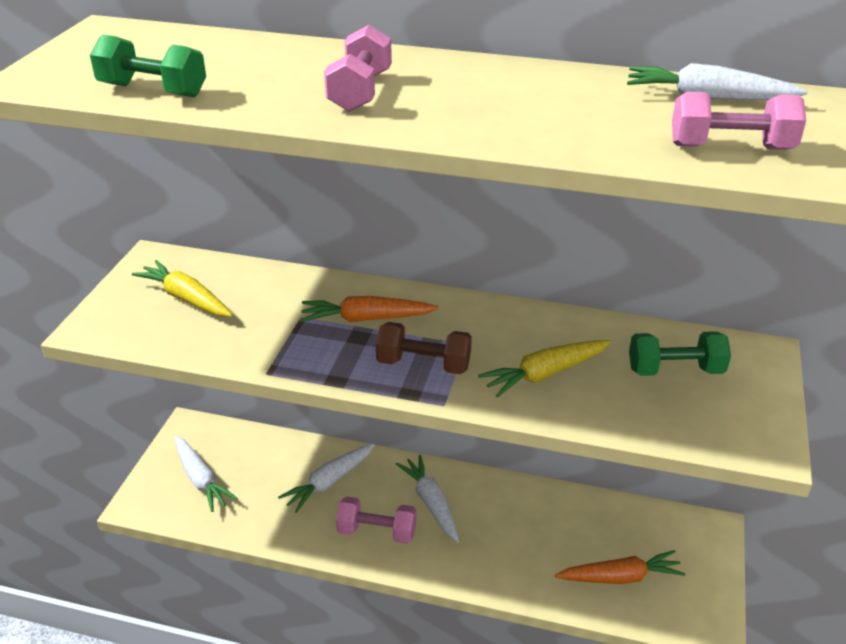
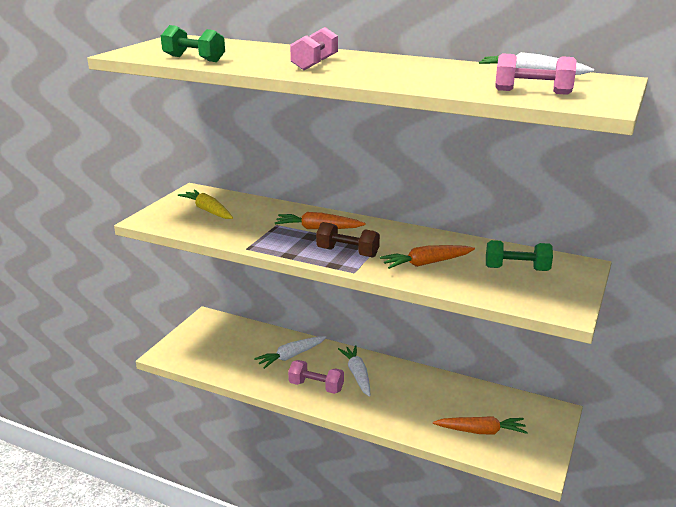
camera: 10 degrees right, 10 degrees down
white carrot [174,436,238,512] -> none
yellow carrot [478,340,611,398] -> orange carrot [380,245,475,269]

